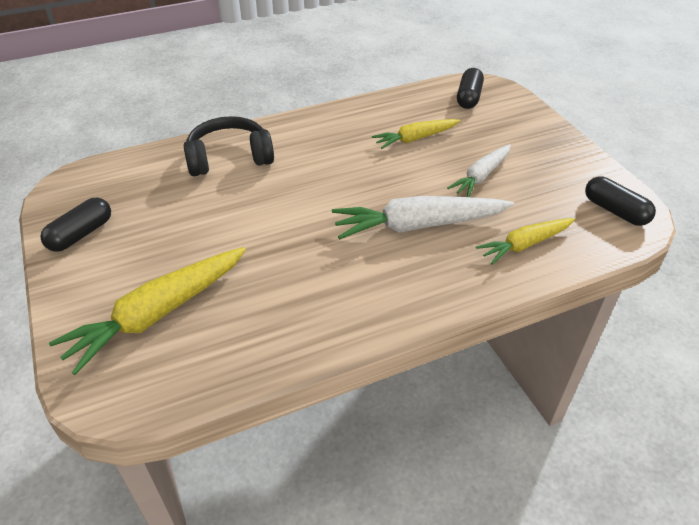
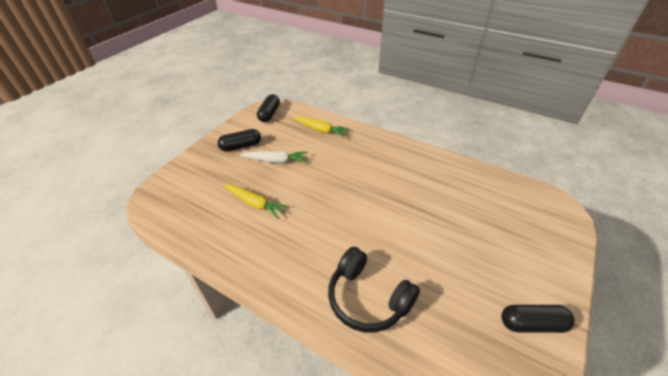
camera: 125 degrees left, 0 degrees up
yellow carrot [49,247,246,375] -> none
white carrot [332,196,514,240] -> none
black capsule [457,68,484,109] -> black capsule moved to [217,129,261,152]

